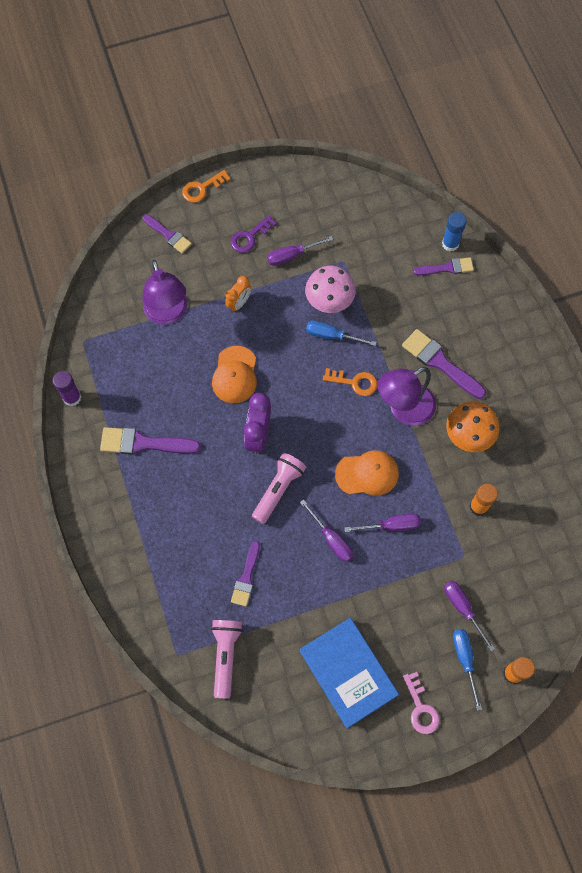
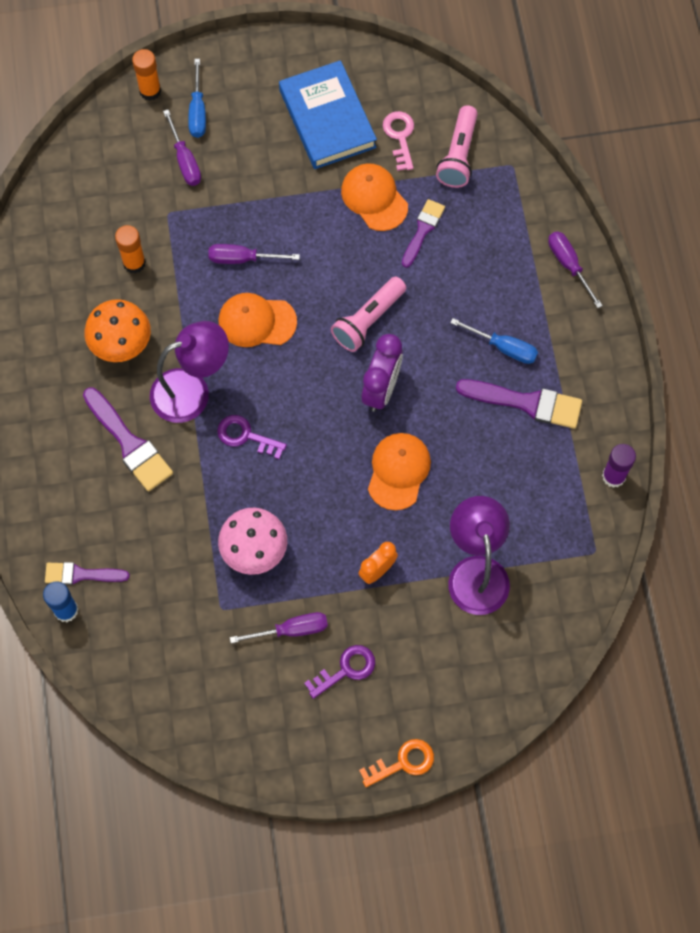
camera: 170 degrees left, 0 degrees up
purple brush [143,214,192,254] -> none
purple screwdriver [300,499,353,562] -> purple screwdriver moved to [548,231,603,308]
blue screwdriver [306,321,377,346] -> blue screwdriver moved to [450,318,538,364]
orange key [323,368,378,396] -> purple key [217,415,287,459]
pink key [403,672,440,734] -> pink key moved to [383,111,414,171]
none -> orange cap [341,163,408,231]

